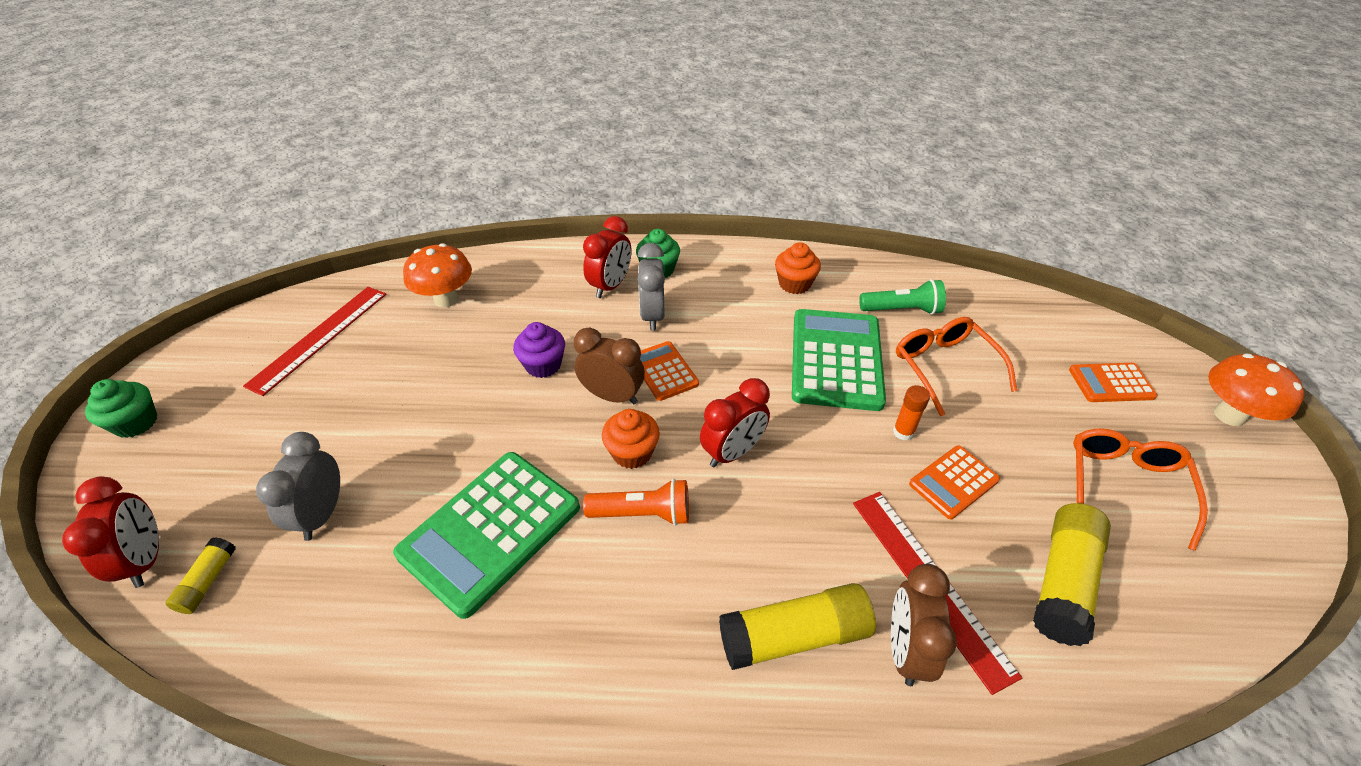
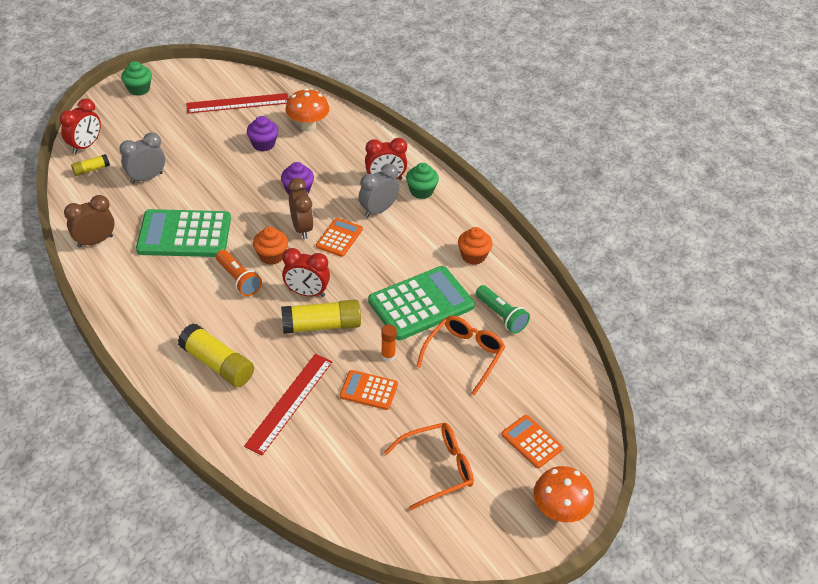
camera: 50 degrees right, 0 degrees up
brown clock [891,564,957,686] -> brown clock moved to [64,195,115,248]
yellow glue stick [1033,503,1111,646] -> yellow glue stick moved to [281,299,361,334]
none -> purple cupcake [247,116,278,151]

